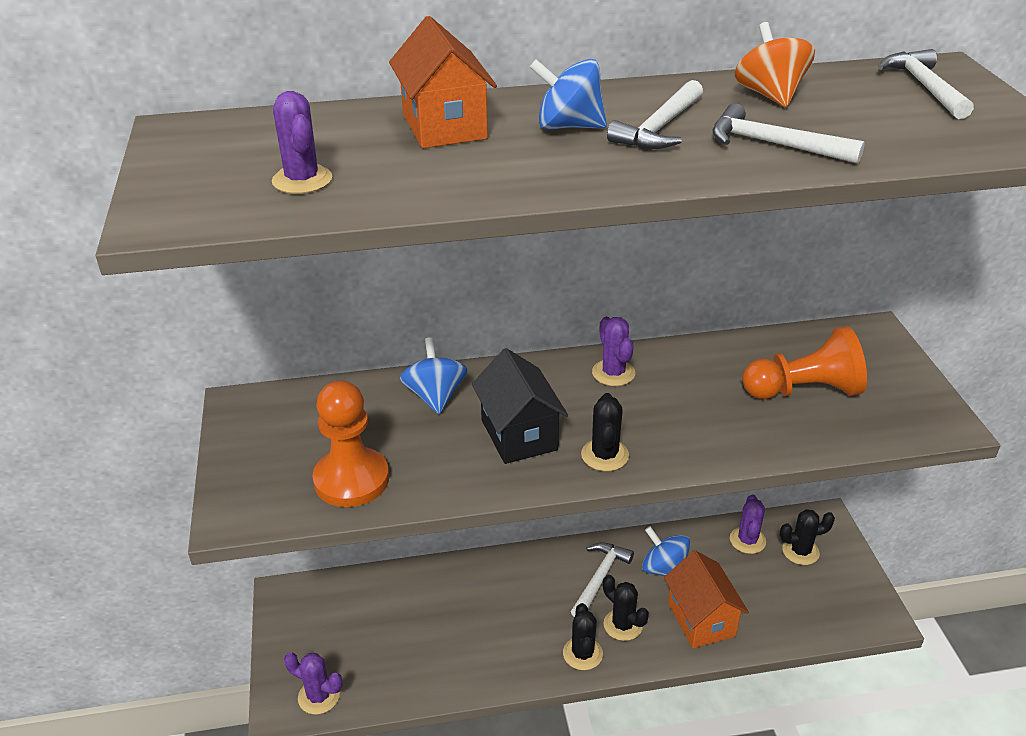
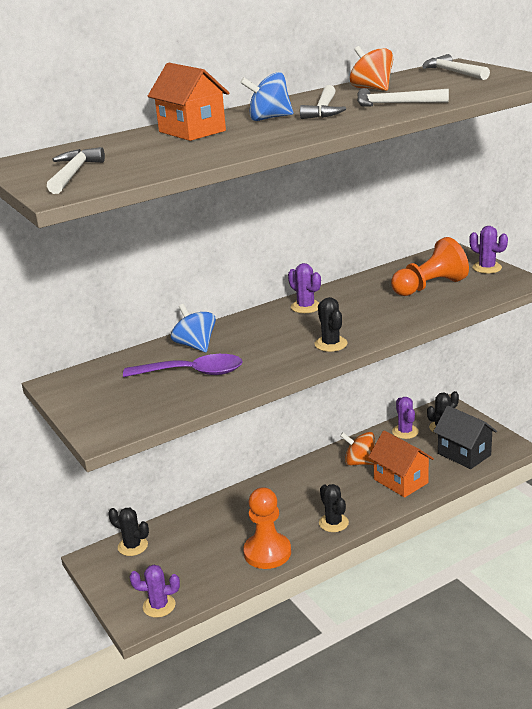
camera: 20 degrees left, 10 degrees down
purple cactus [272,91,332,194] -> purple cactus moved to [469,226,508,273]
orange pawn [313,380,389,507] -> orange pawn moved to [243,487,291,569]
black house [472,348,568,464] -> black house moved to [433,406,497,469]
white hammer [571,542,634,617] -> white hammer moved to [47,147,105,194]
black cactus [603,575,649,641] -> black cactus moved to [108,508,149,556]
blue spinning top [642,526,690,576] -> orange spinning top [340,432,375,466]
none -> purple spoon [123,354,243,377]

